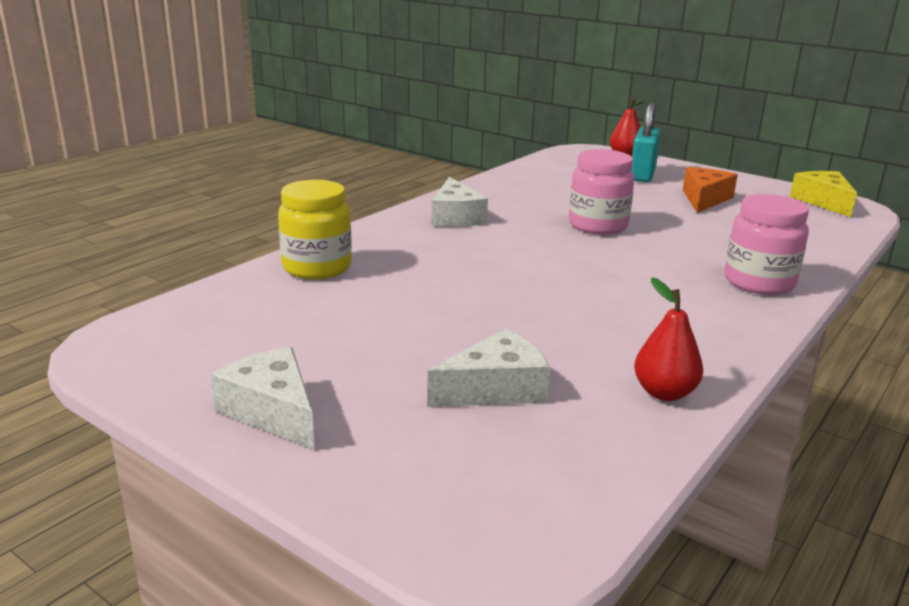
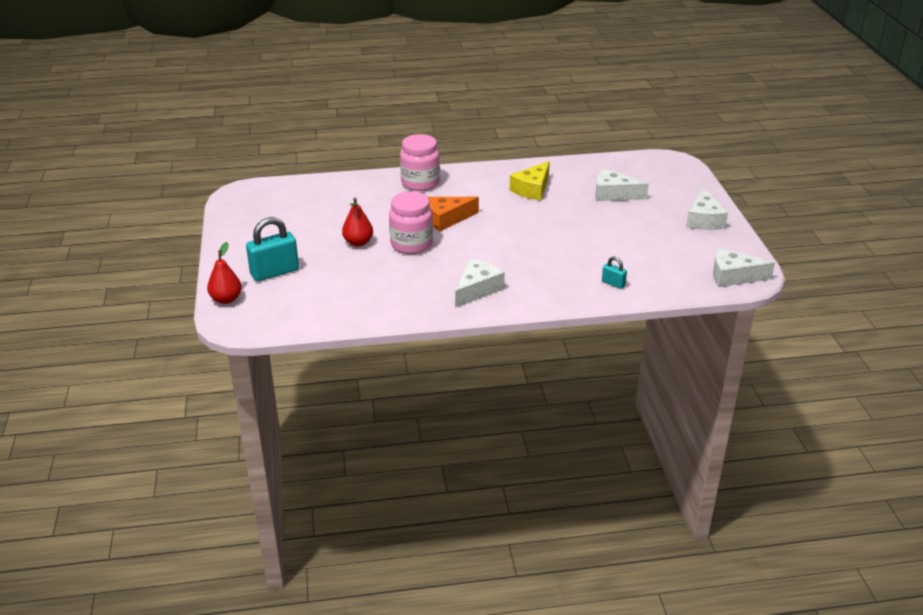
camera: 135 degrees left, 10 degrees up
yellow jar [278,180,352,279] -> turquoise padlock [602,257,627,289]
red pear [634,277,703,401] -> red pear moved to [342,198,373,246]
orange cheese [683,167,738,213] -> orange cheese moved to [428,197,479,231]
yellow cheese [790,171,857,217] -> yellow cheese moved to [509,161,550,200]
none -> white cheese [713,248,775,287]

